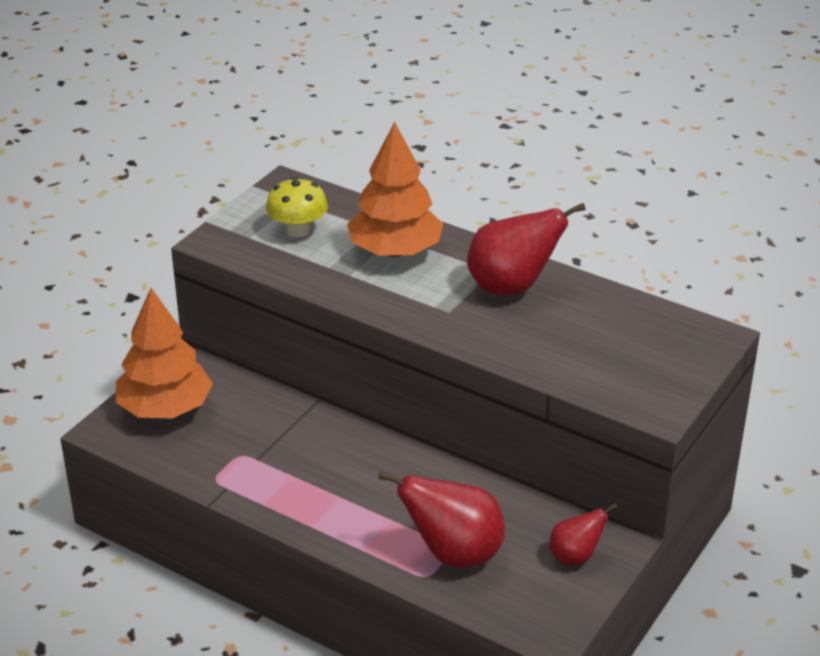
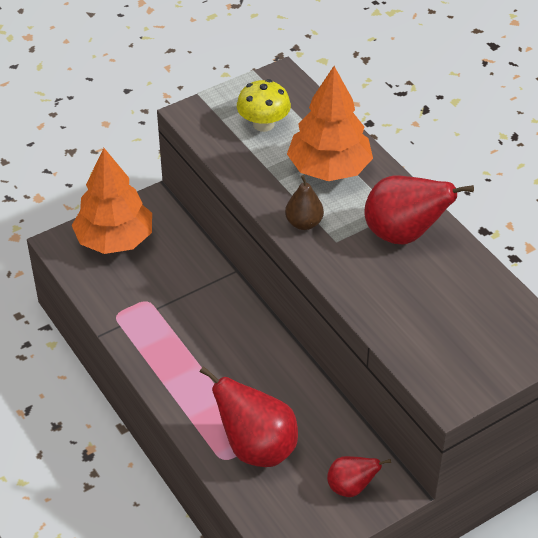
camera: 25 degrees right, 10 degrees up
none -> brown pear [285,175,324,230]

